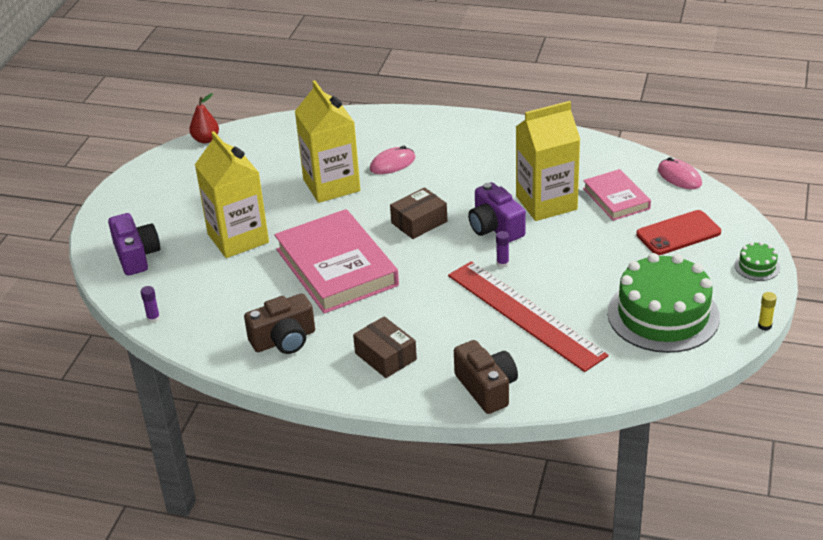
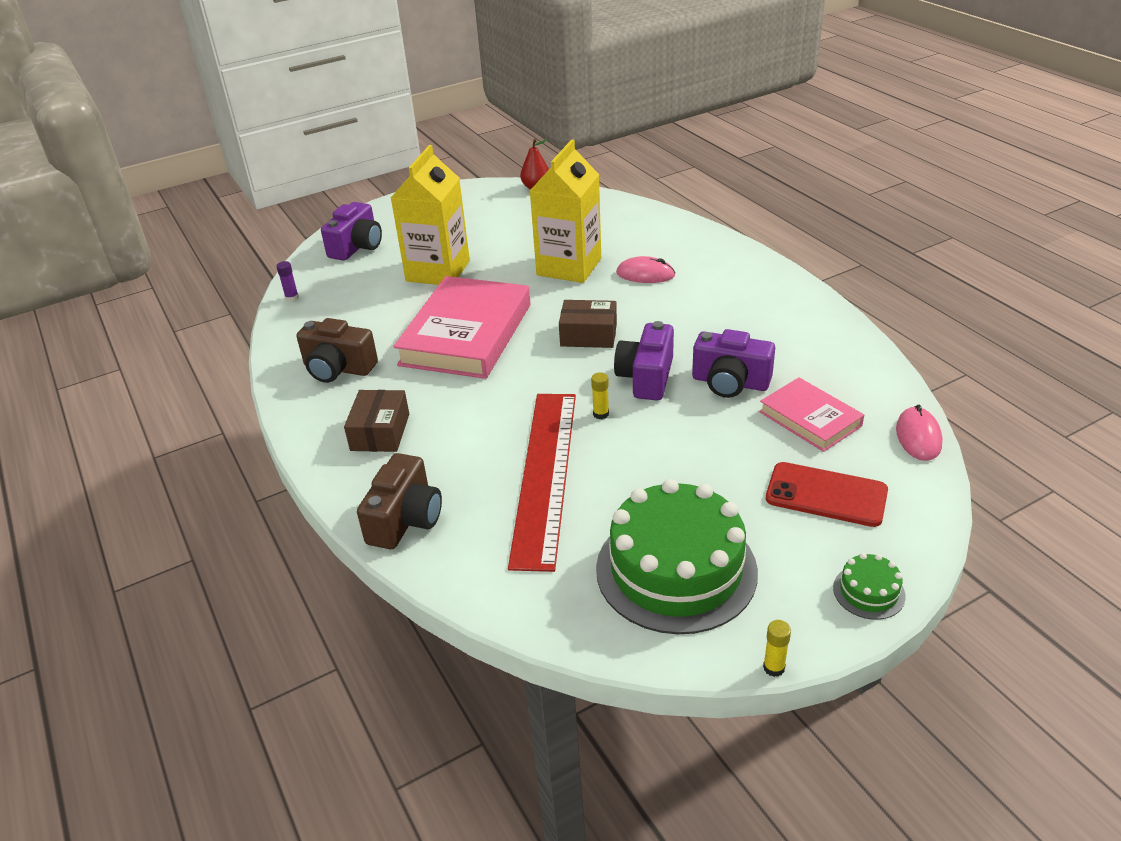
camera: 45 degrees right, 0 degrees up
purple glue stick [496,231,509,268] -> yellow glue stick [591,372,609,419]
yellow carton [516,101,581,221] -> purple camera [692,329,775,398]
pink book [583,169,651,221] -> pink book turned 60 degrees counterclockwise [759,377,864,452]

